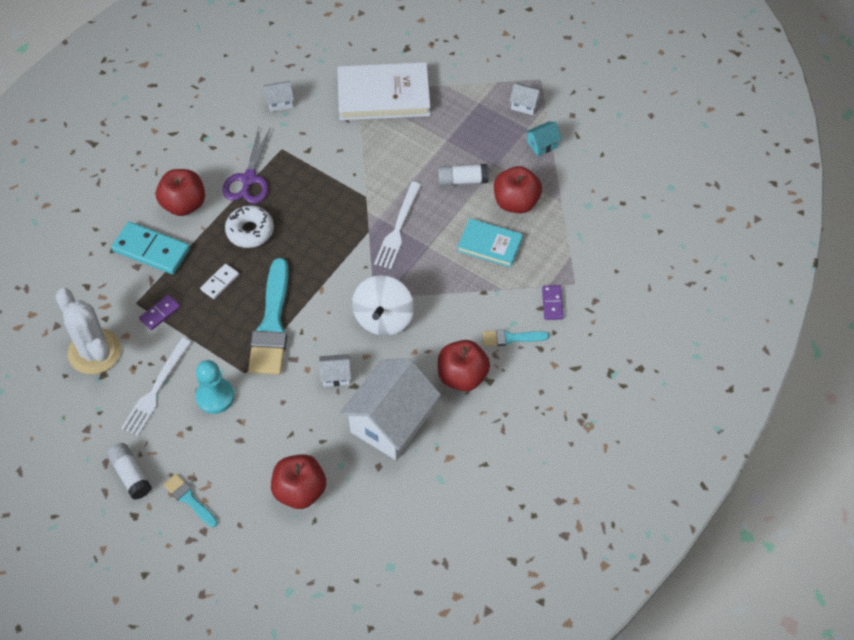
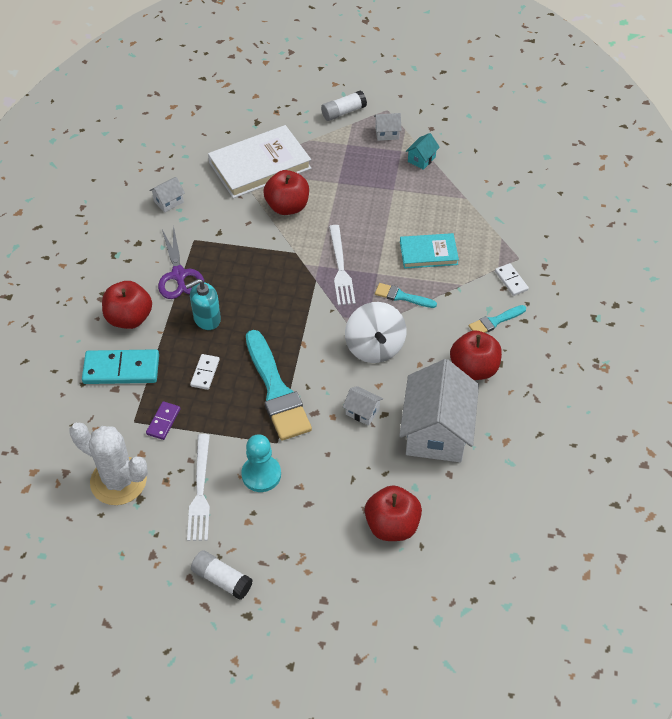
camera: 25 degrees left, 5 degrees down
turquoise brush [163,474,218,527] -> turquoise brush moved to [375,283,437,308]
white donut [225,205,274,248] -> turquoise soap dispenser [185,279,221,330]
white house [319,354,351,387] -> white house turned 60 degrees clockwise [343,386,383,426]
white glue stick [438,164,488,186] -> white glue stick moved to [321,90,367,121]
red apple [494,166,542,213] -> red apple moved to [263,170,309,215]
purple domino [542,285,564,320] -> white domino [495,263,529,296]

